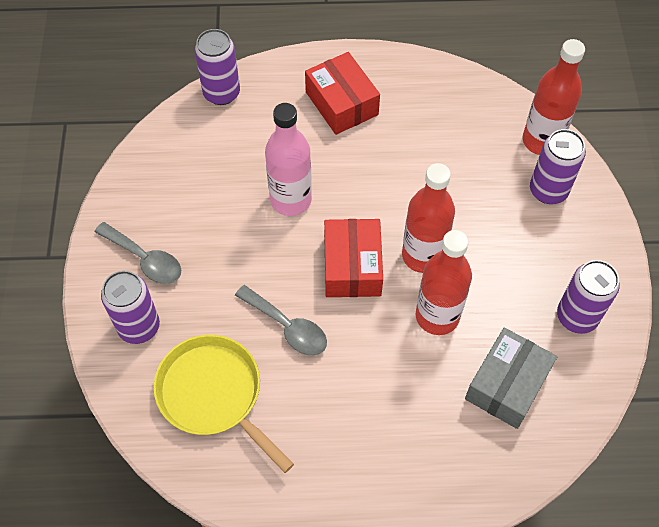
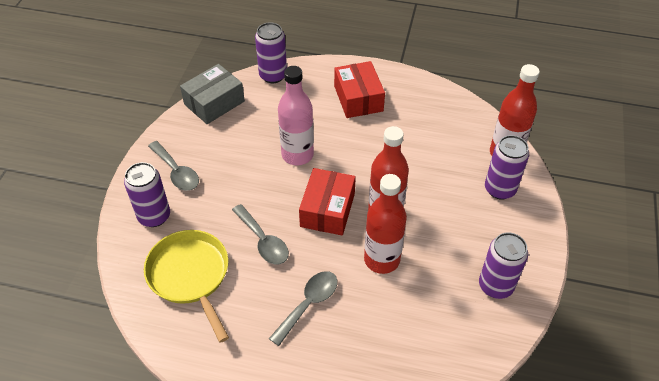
camera: 15 degrees right, 10 degrees down
grey box [465,328,557,429] -> grey box moved to [180,64,245,124]
none -> grey spoon [269,271,337,346]

